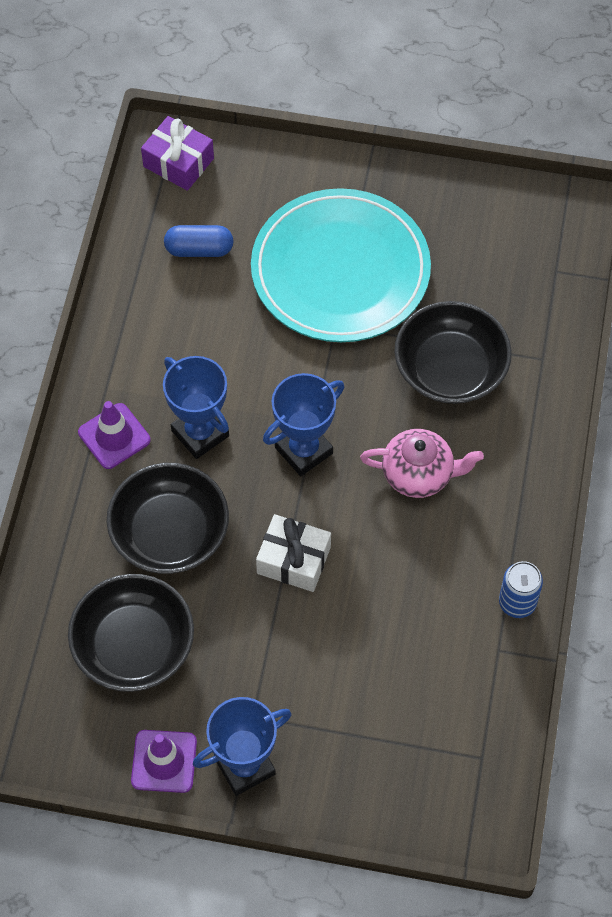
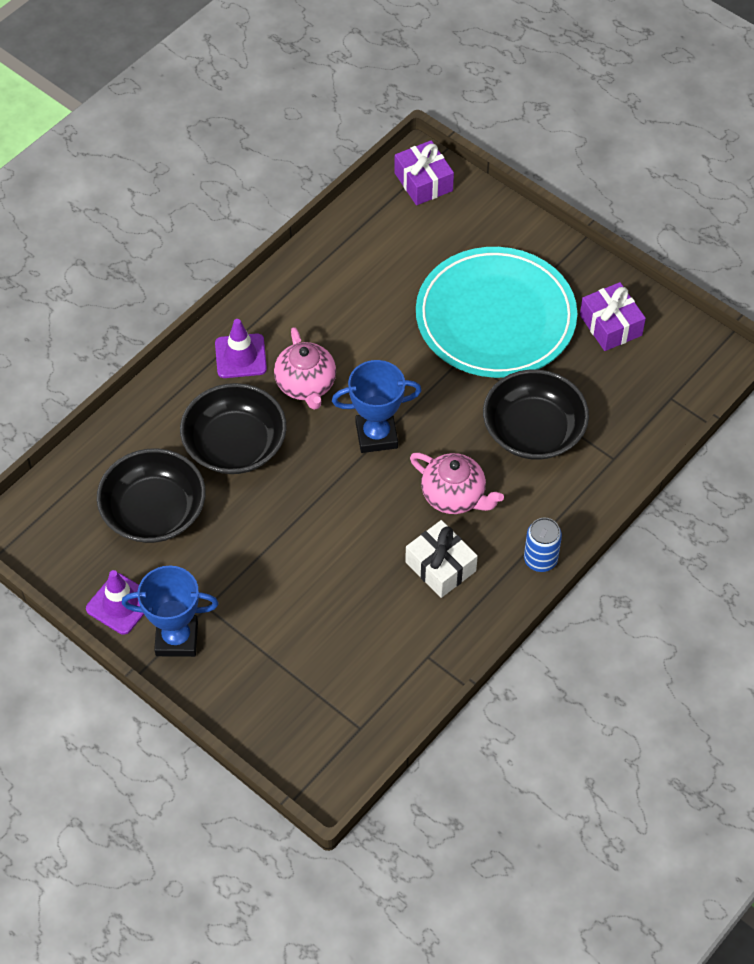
camera: 30 degrees right, 5 degrees down
blue trophy [163,356,229,459] -> pink teapot [274,327,336,410]
blue capsule [164,225,234,257] -> none
white gift [256,514,331,592] -> white gift moved to [405,520,478,598]
blue can [499,561,543,618] -> blue can moved to [524,518,562,572]
none -> purple gift [580,282,646,351]

